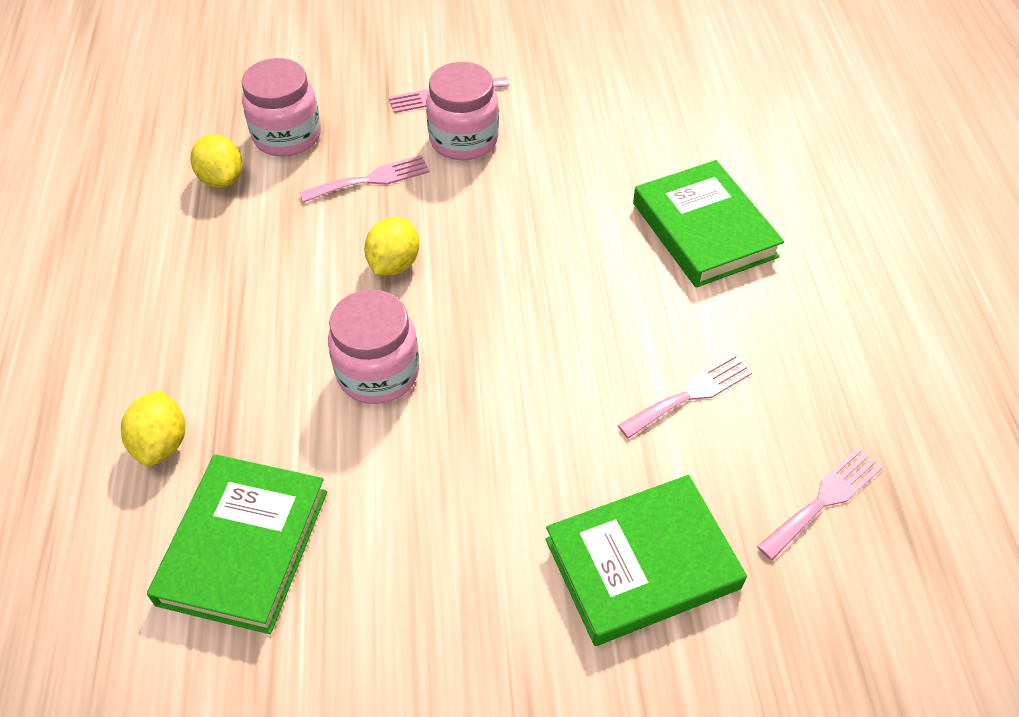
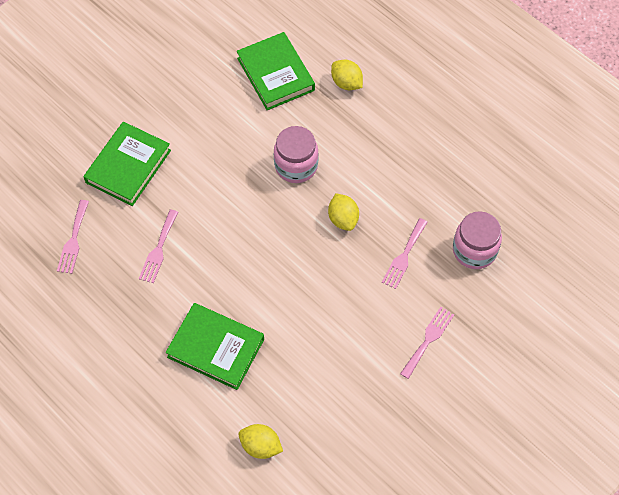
camera: 140 degrees right, 10 degrees up
yellow lemon [190,134,243,188] -> yellow lemon moved to [239,424,283,459]
pink jar [426,62,499,160] -> none

